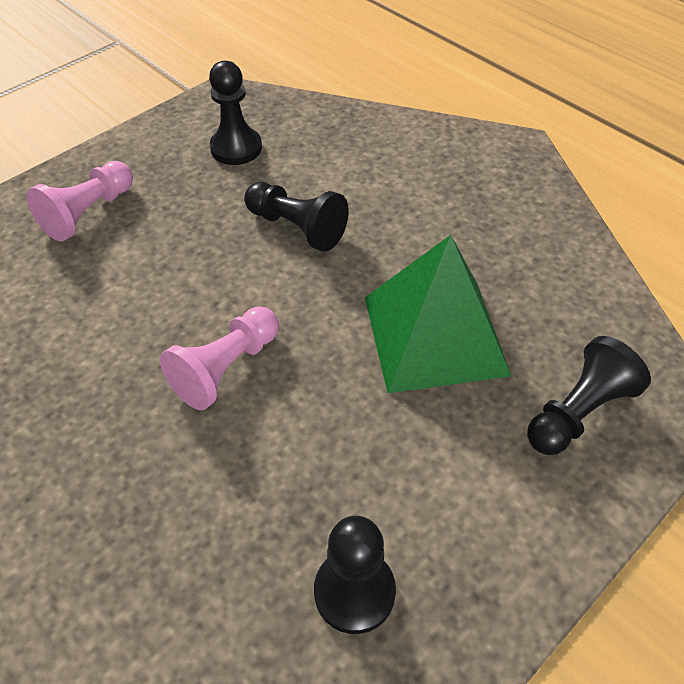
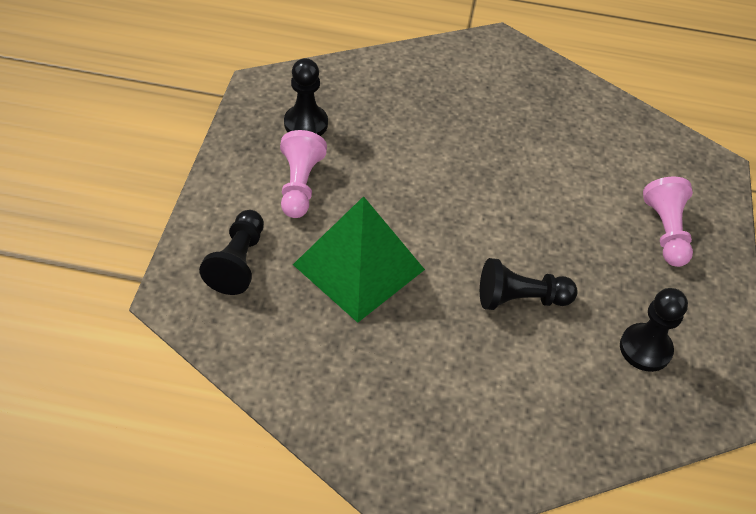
camera: 140 degrees right, 0 degrees up
pink pawn [160,306,279,410] -> pink pawn moved to [280,130,327,218]

